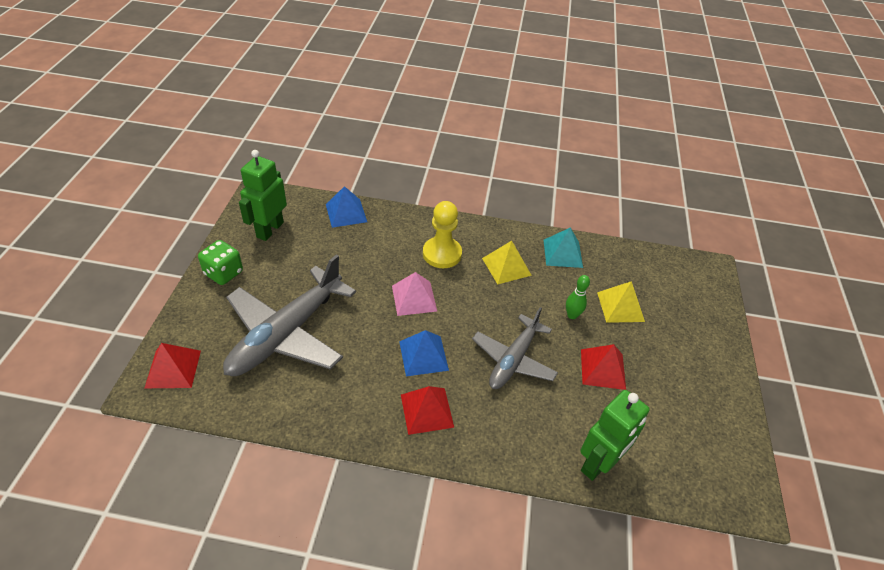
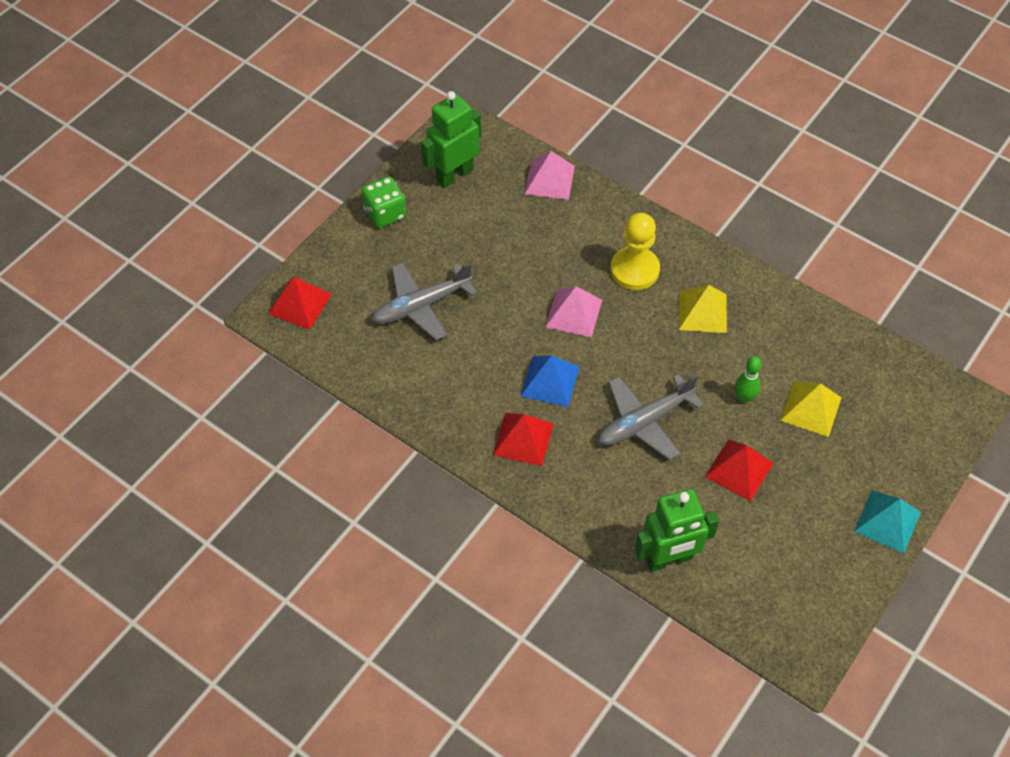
camera: 30 degrees right, 10 degrees up
grey plane [223,255,356,376] -> grey plane [372,263,477,340], size x0.63
blue pyramid [326,186,367,228] -> pink pyramid [525,151,575,200]
turquoise pyramid [544,227,583,268] -> turquoise pyramid moved to [854,491,921,554]

